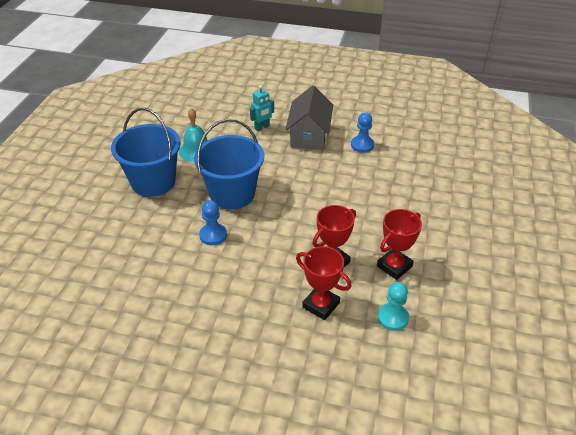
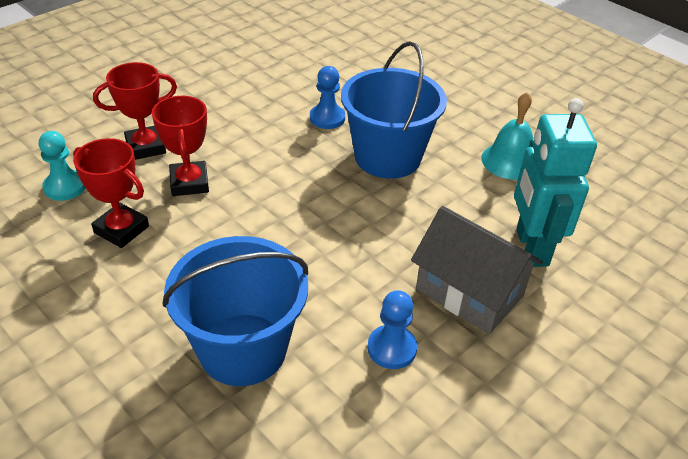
camera: 120 degrees right, 0 degrees up
blue bucket [111,108,181,197] -> blue bucket moved to [163,236,308,386]
turquoise robot [250,85,274,131] -> turquoise robot [514,98,597,267], size x1.90
red trophy [377,209,422,280] -> red trophy turned 45 degrees counterclockwise [73,138,149,248]

